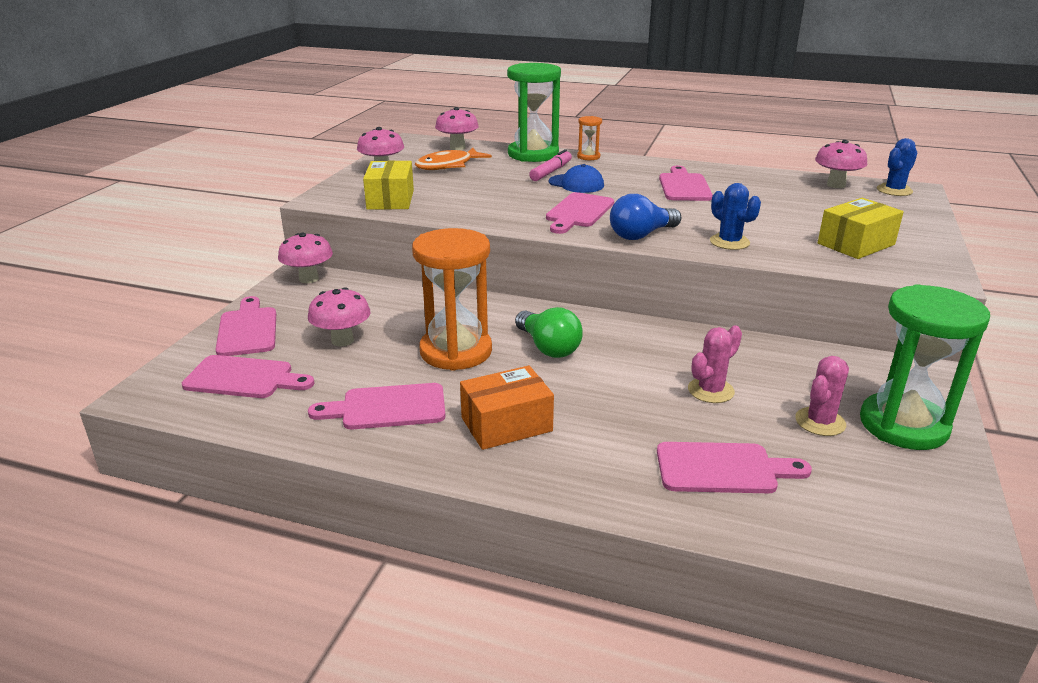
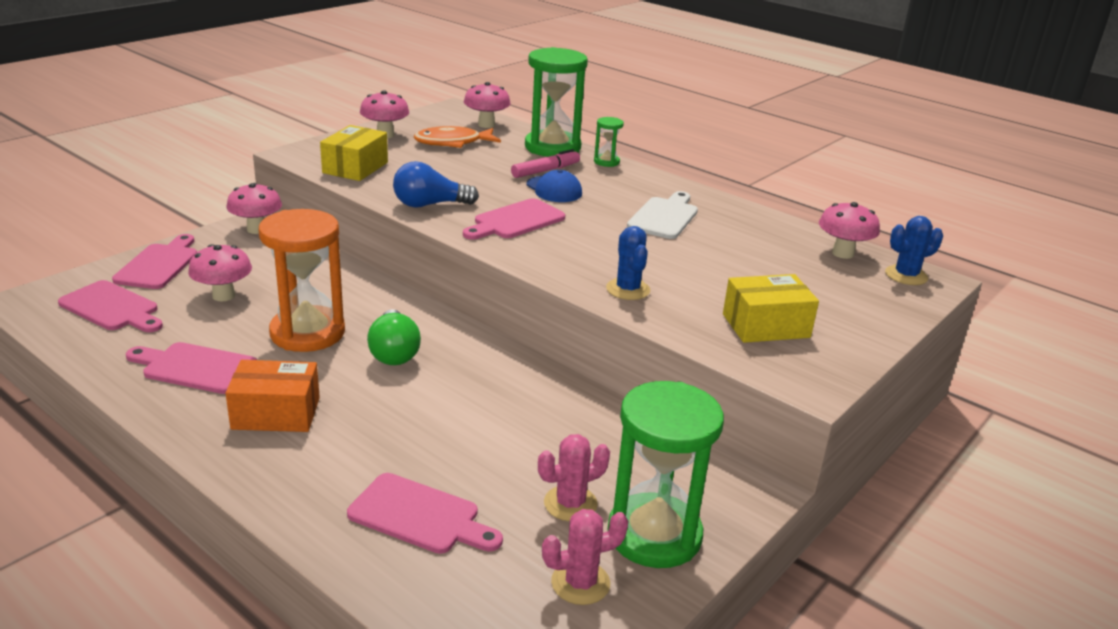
camera: 20 degrees right, 0 degrees up
orange hourglass [577,116,602,160] -> green hourglass [594,117,624,167]
blue light bulb [610,194,681,240] -> blue light bulb moved to [393,161,479,208]
pink cutting board [659,166,713,201] -> white cutting board [627,191,698,239]
pink cactus [688,325,742,403] -> pink cactus moved to [542,509,629,605]

